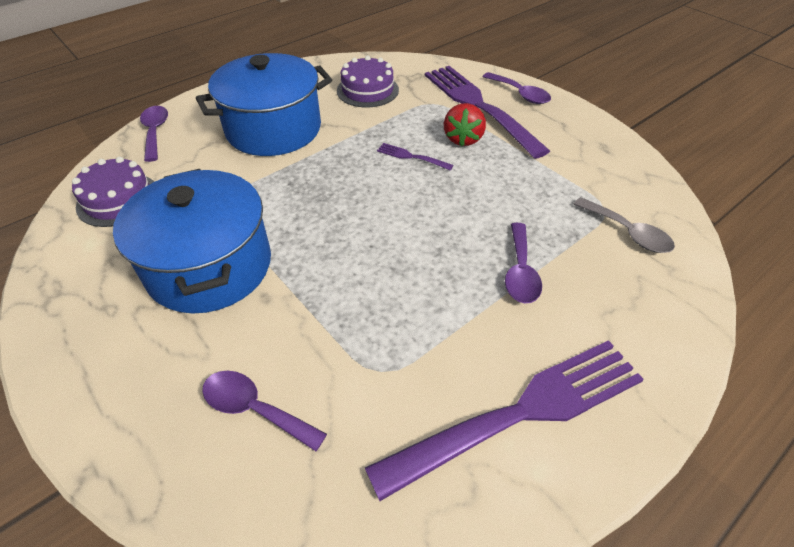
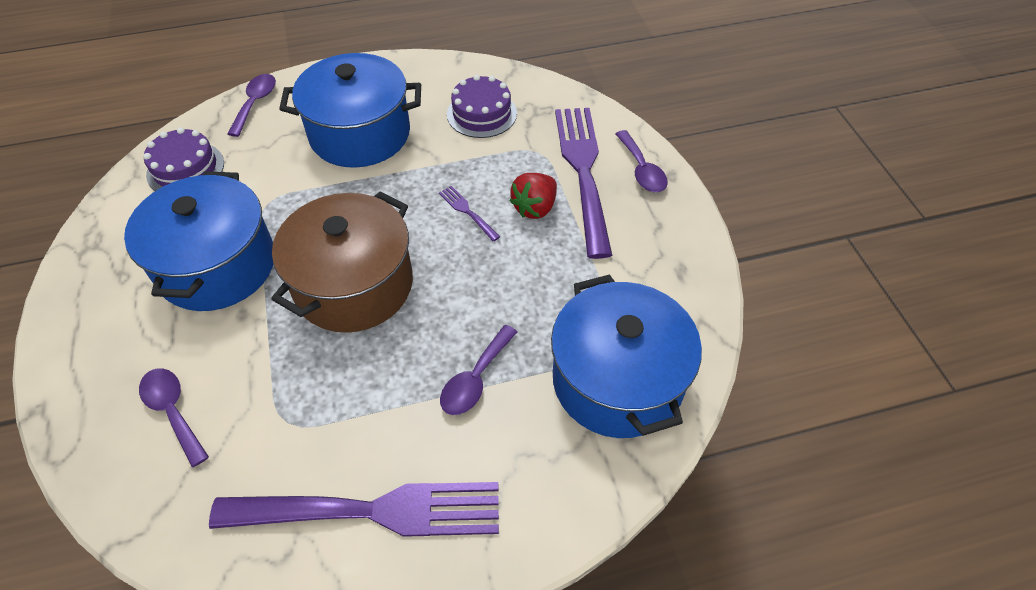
camera: 25 degrees right, 5 degrees up
grey spoon [574,197,675,253] -> blue pot [551,274,702,438]
none -> brown pot [271,192,413,333]

